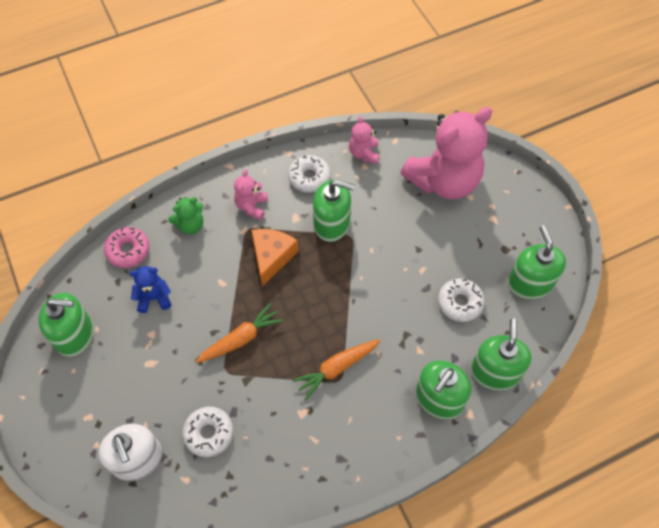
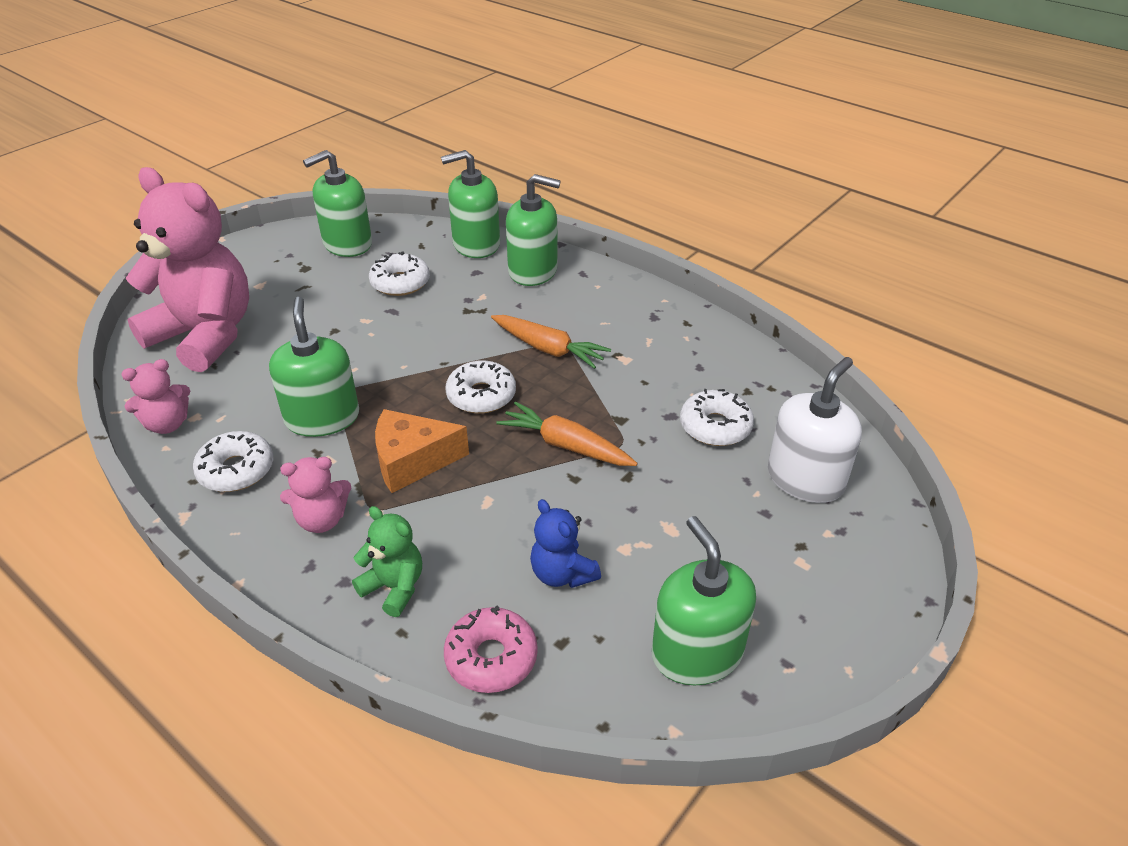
camera: 115 degrees left, 20 degrees down
none -> white donut [445,360,516,414]

